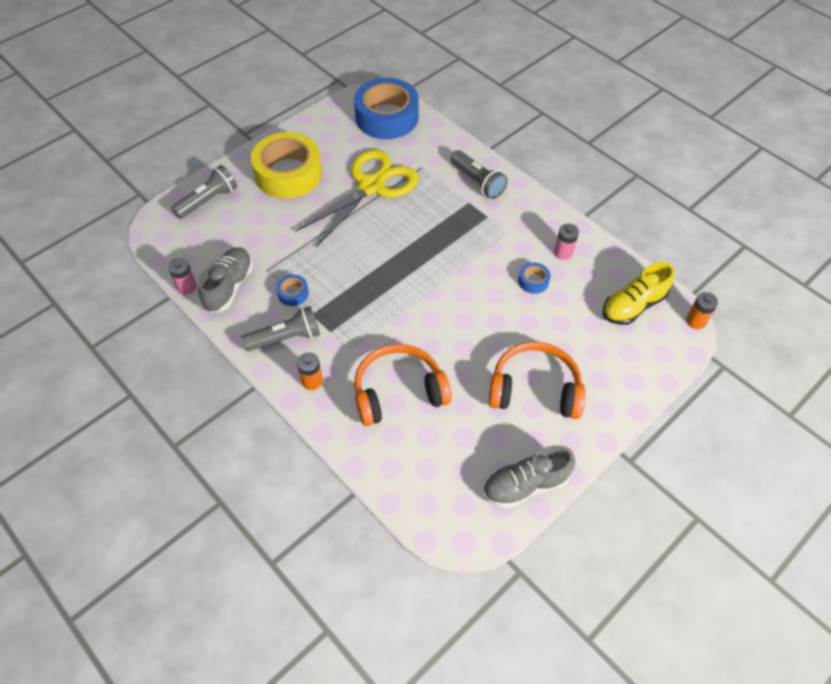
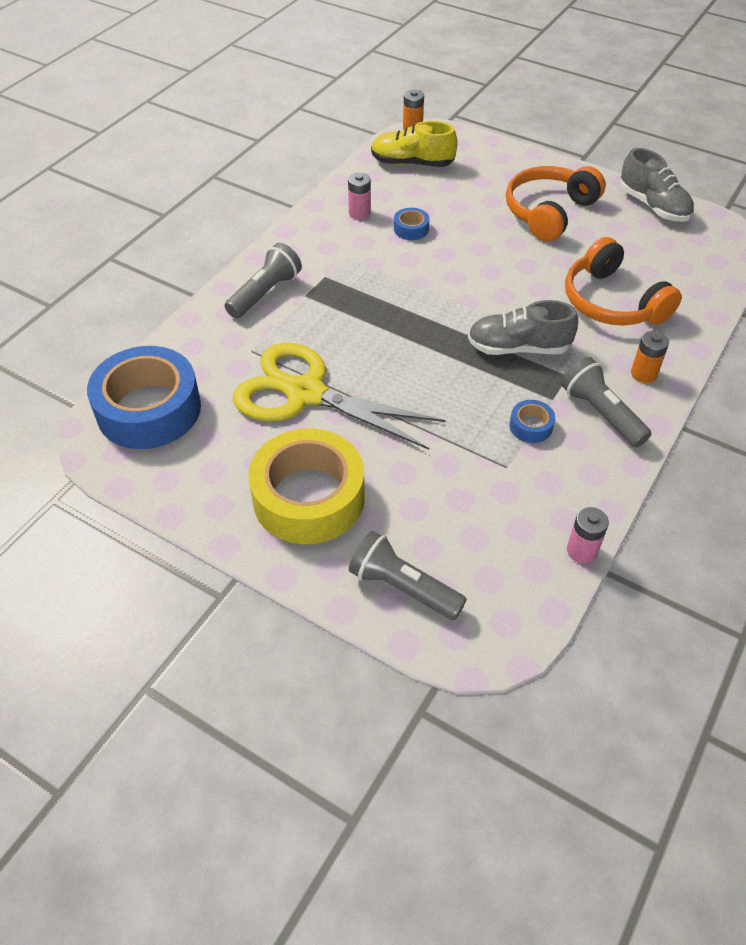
camera: 105 degrees left, 5 degrees down
grey shoe [198,247,253,313] -> grey shoe moved to [468,300,578,355]
orange headphones [489,342,586,419] -> orange headphones turned 45 degrees clockwise [506,166,606,242]
yellow shoe [603,262,674,325] -> yellow shoe turned 150 degrees clockwise [371,121,458,167]

